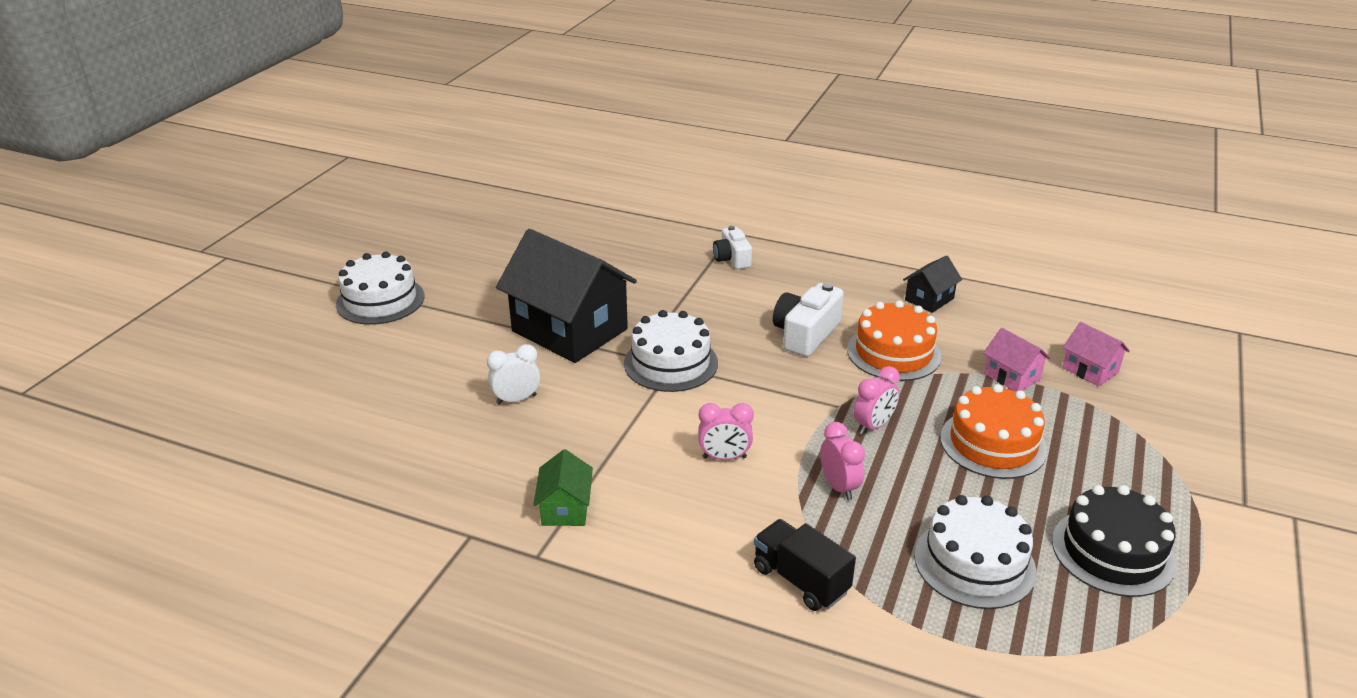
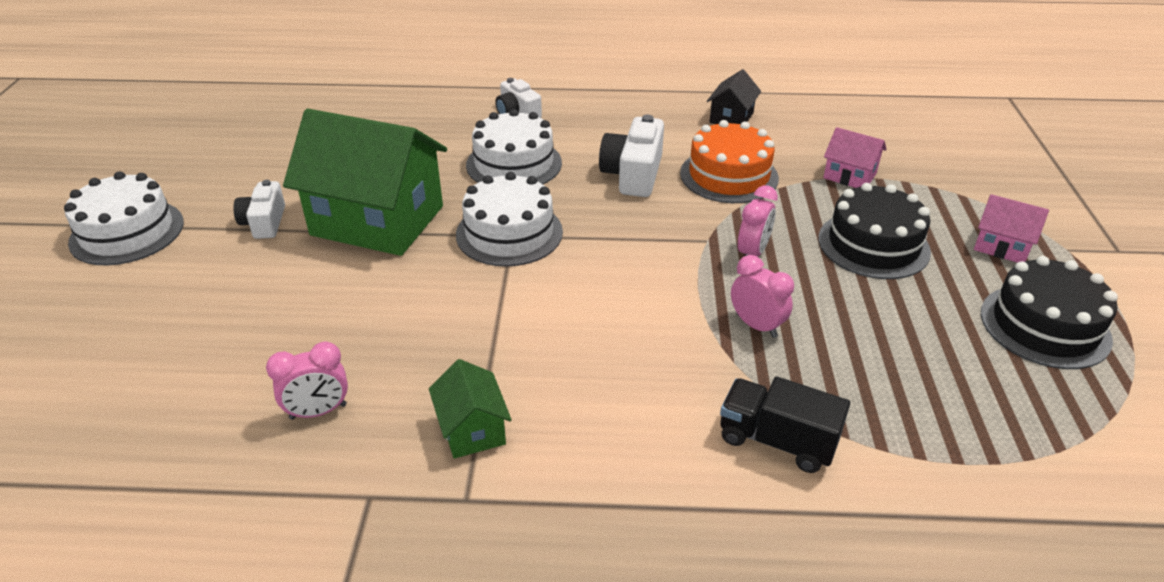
camera: 20 degrees left, 5 degrees up
white clock [487,344,540,405] -> none
black house [496,229,637,363] -> green house [283,109,447,256]
pink clock [698,403,754,460] -> pink clock moved to [266,342,348,420]
white cake [914,495,1036,609] -> white cake moved to [466,109,562,184]
orange cake [940,384,1048,479] -> black cake [818,183,931,279]
pink house [1062,322,1130,386] -> pink house moved to [974,194,1049,263]
none -> white camera [233,180,285,239]

